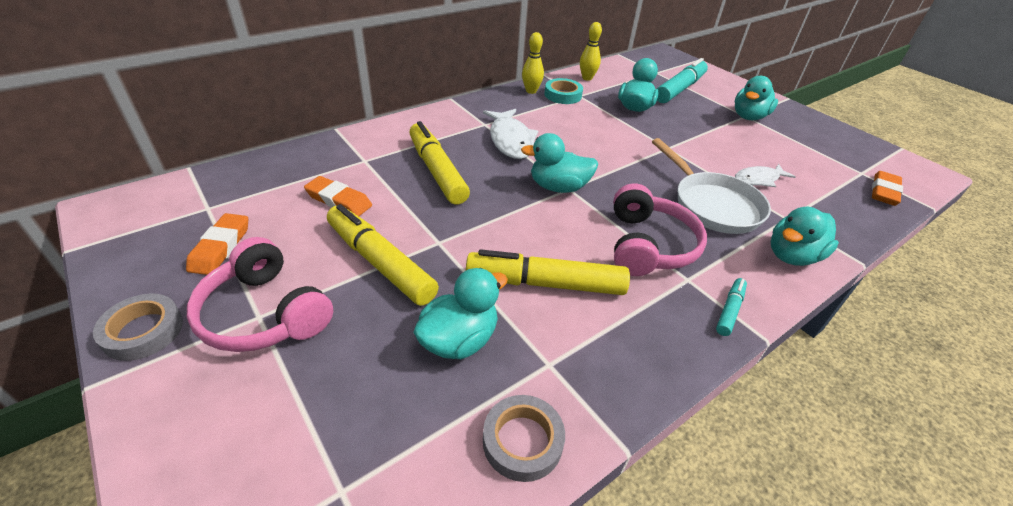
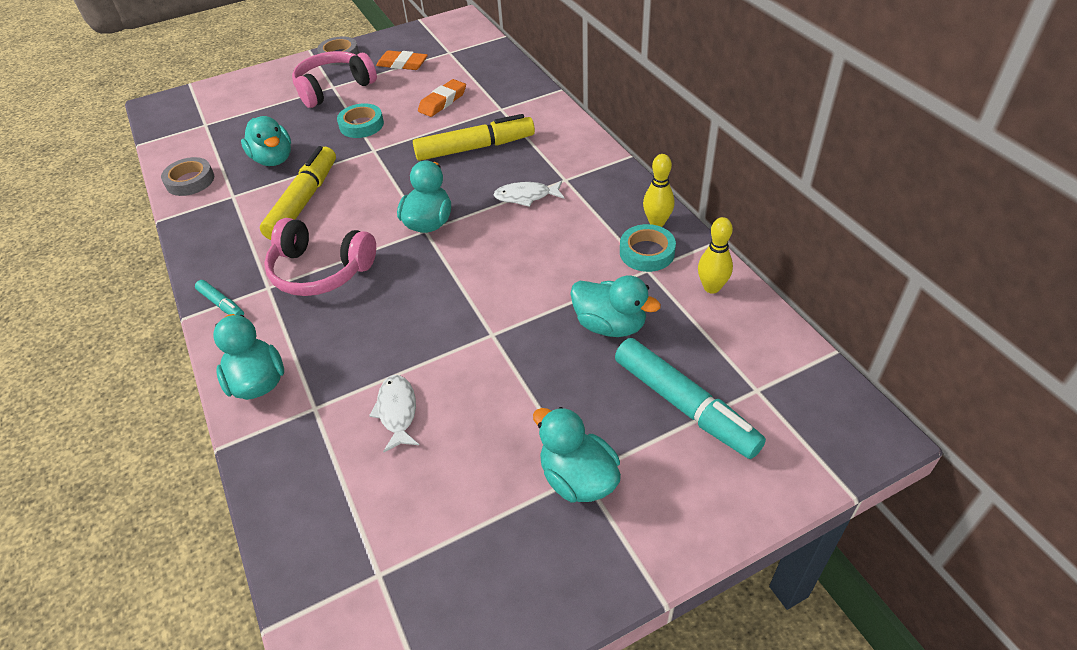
camera: 105 degrees right, 5 degrees up
yellow marker [327,204,439,306] -> turquoise tape [337,103,384,138]
white fish [483,109,538,159] -> white fish [493,181,565,207], size x0.64
white pan [652,138,771,234] -> none
orange eraser [872,171,903,206] -> none

